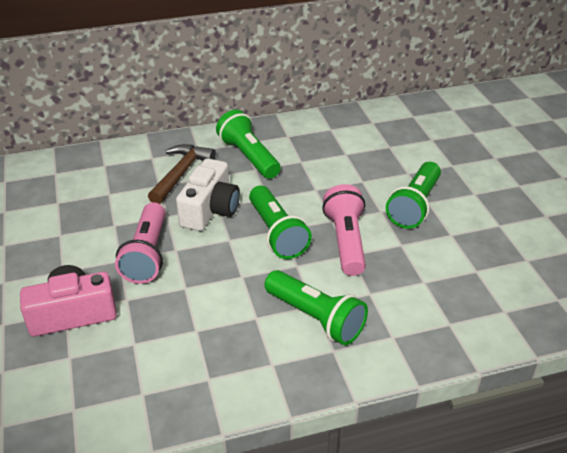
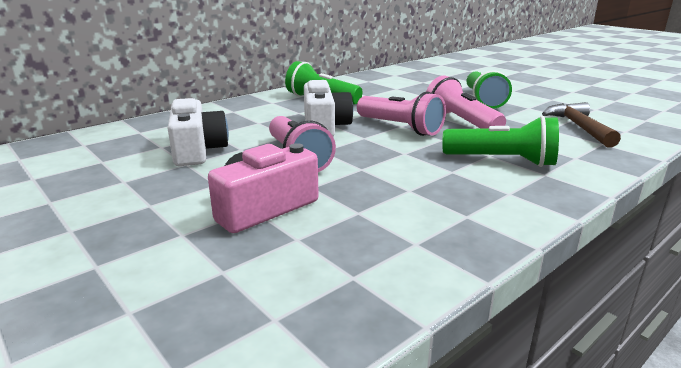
camera: 25 degrees left, 15 degrees down
brown hammer [148,144,216,204] -> brown hammer moved to [542,102,621,148]
green flashlight [249,186,312,259] -> pink flashlight [357,92,446,136]
none -> white camera [168,98,229,166]

